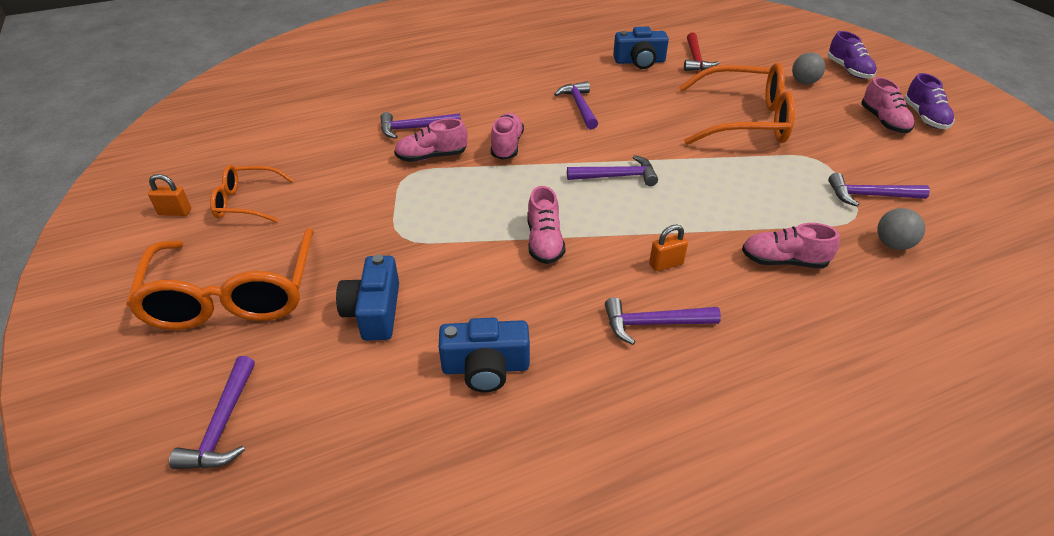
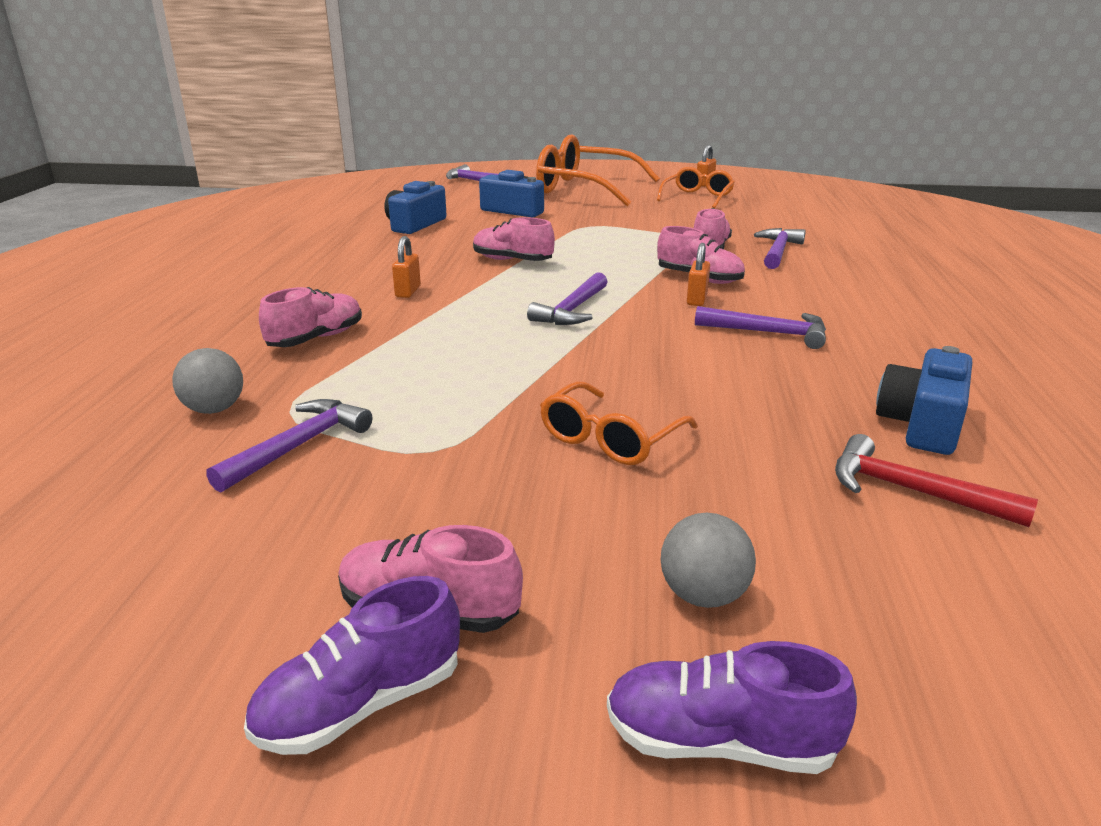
camera: 120 degrees right, 15 degrees down
purple hammer [605,297,721,345] -> none
orange glasses [679,63,795,145] -> orange glasses [540,381,698,465], size x0.54
purple shoe [904,73,955,129] -> purple shoe turned 60 degrees counterclockwise [244,576,460,755]
none -> orange padlock [687,243,710,306]

